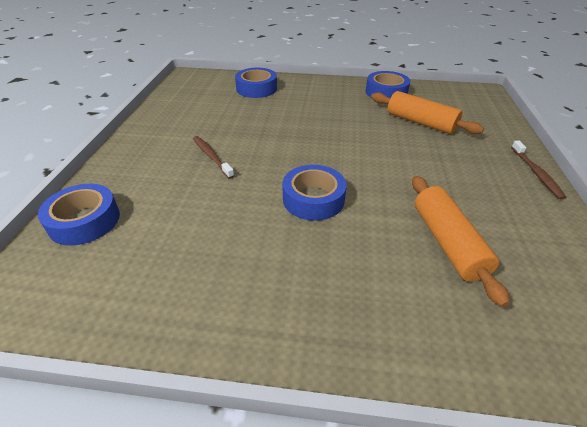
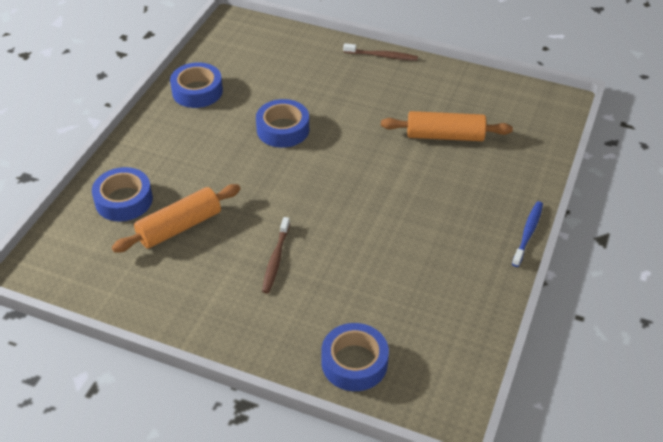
camera: 75 degrees left, 5 degrees up
brown toothbrush [193,136,234,179] -> brown toothbrush turned 60 degrees counterclockwise [262,217,290,293]
blue tape [282,165,347,221] -> blue tape moved to [256,99,309,148]
orange rolling pin [371,91,484,134] -> orange rolling pin moved to [112,184,241,253]
none -> blue toothbrush [512,201,543,267]

